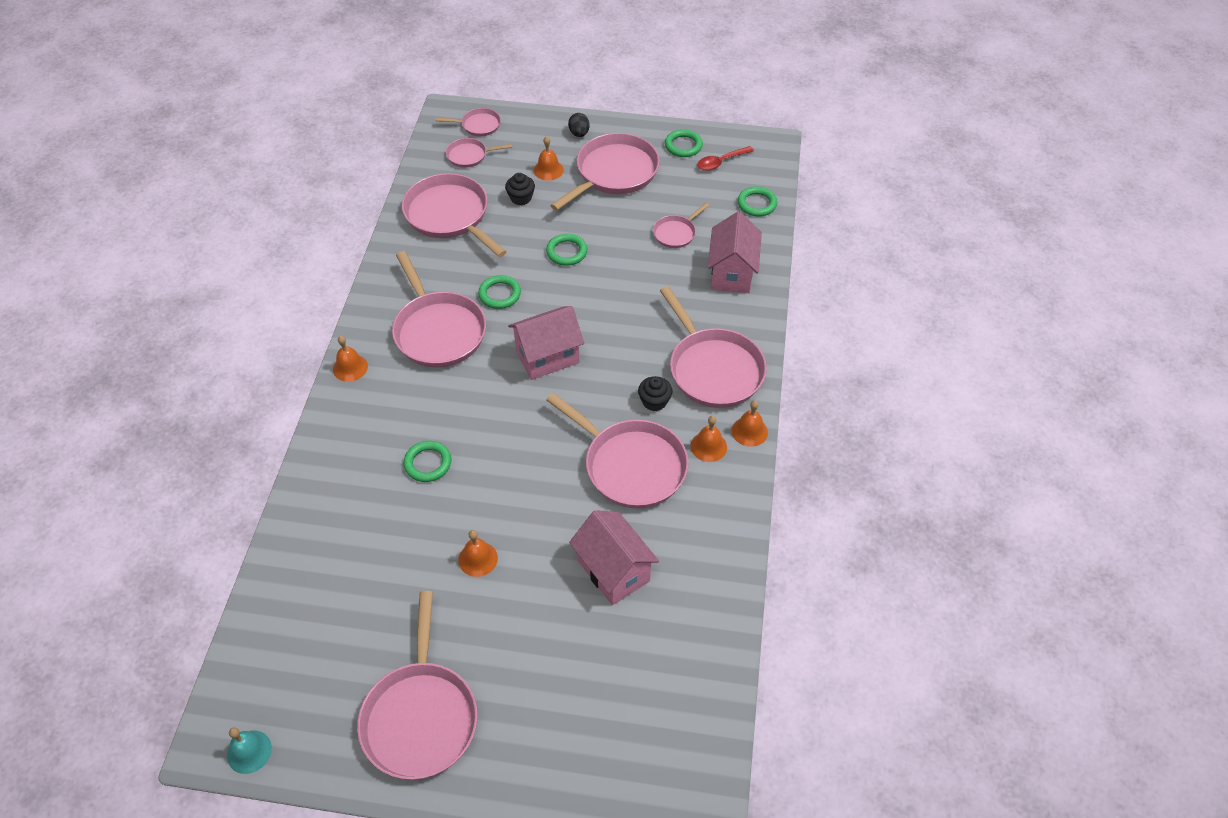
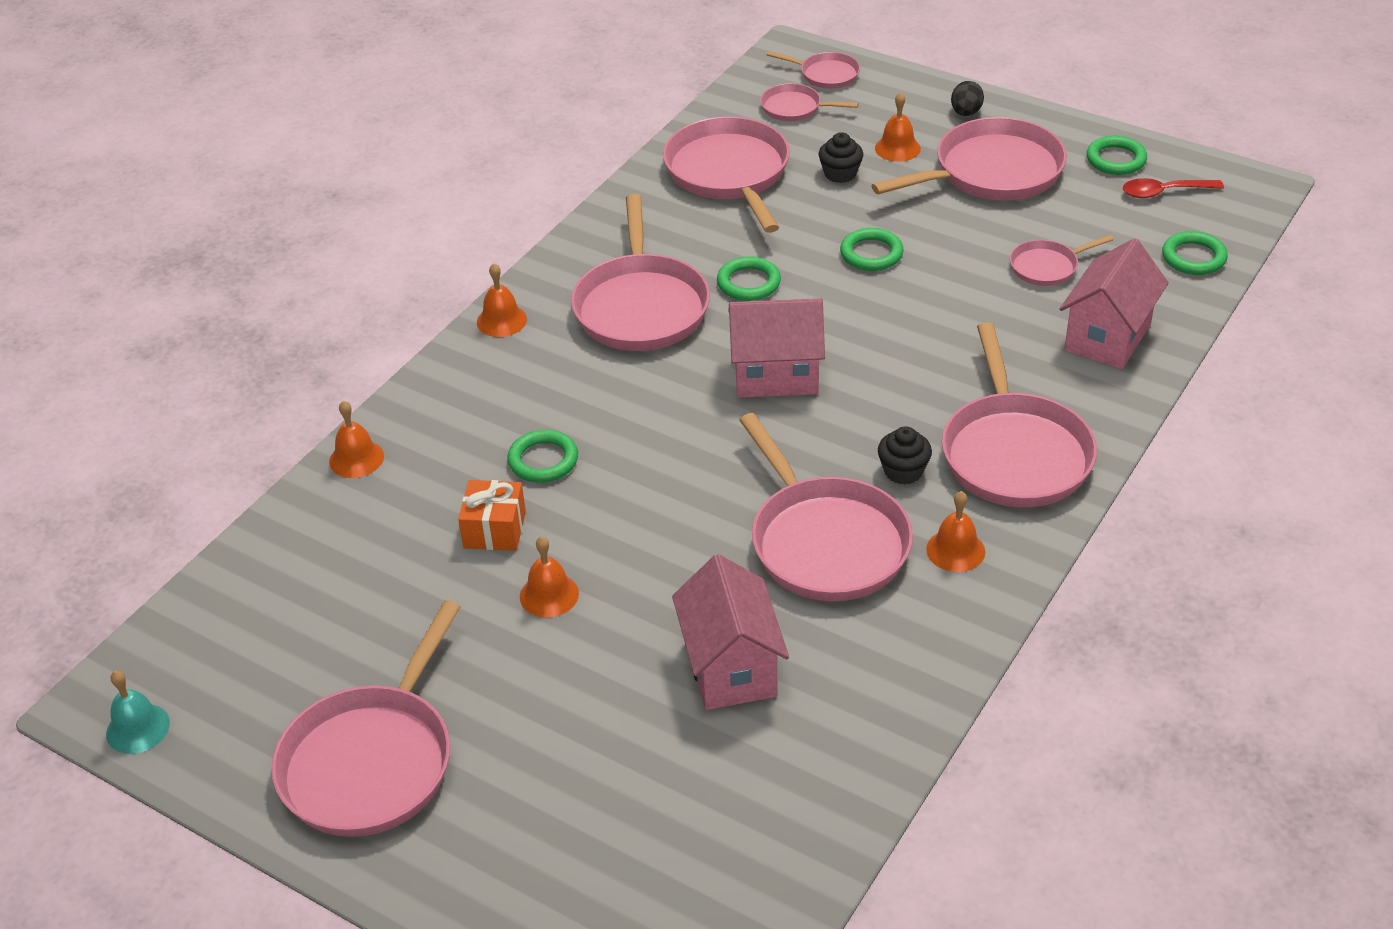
camera: 25 degrees right, 10 degrees down
orange bell [732,400,768,447] -> orange bell moved to [329,400,384,478]
none -> orange gift [458,480,526,551]

